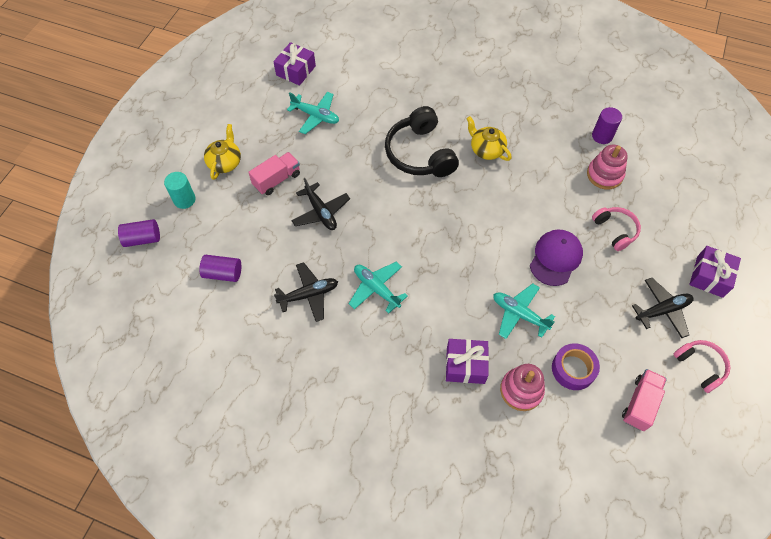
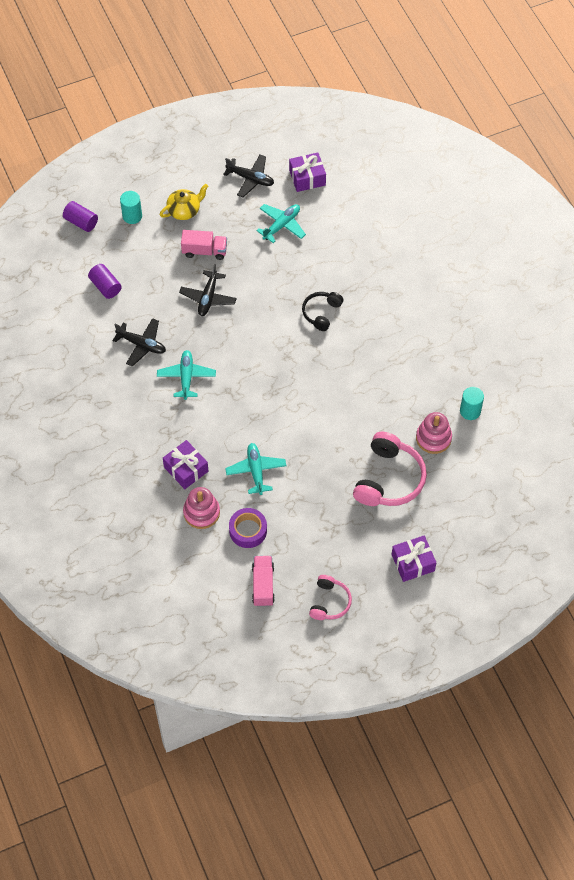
camera: 45 degrees right, 0 degrees up
turquoise plane [287,92,339,134] -> turquoise plane turned 120 degrees counterclockwise [257,204,306,243]
black headphones [385,106,459,177] -> black headphones [302,292,343,331], size x0.58
yellow teapot [467,116,512,161] -> none
purple cap [530,229,583,286] -> none
purple cylinder [592,107,622,144] -> turquoise cylinder [460,387,484,420]
pink headphones [592,207,641,251] -> pink headphones [353,432,427,506], size x1.74
pink truck [622,369,667,431] -> pink truck turned 75 degrees counterclockwise [252,556,275,607]
black plane [632,278,694,338] -> black plane moved to [223,154,274,197]

